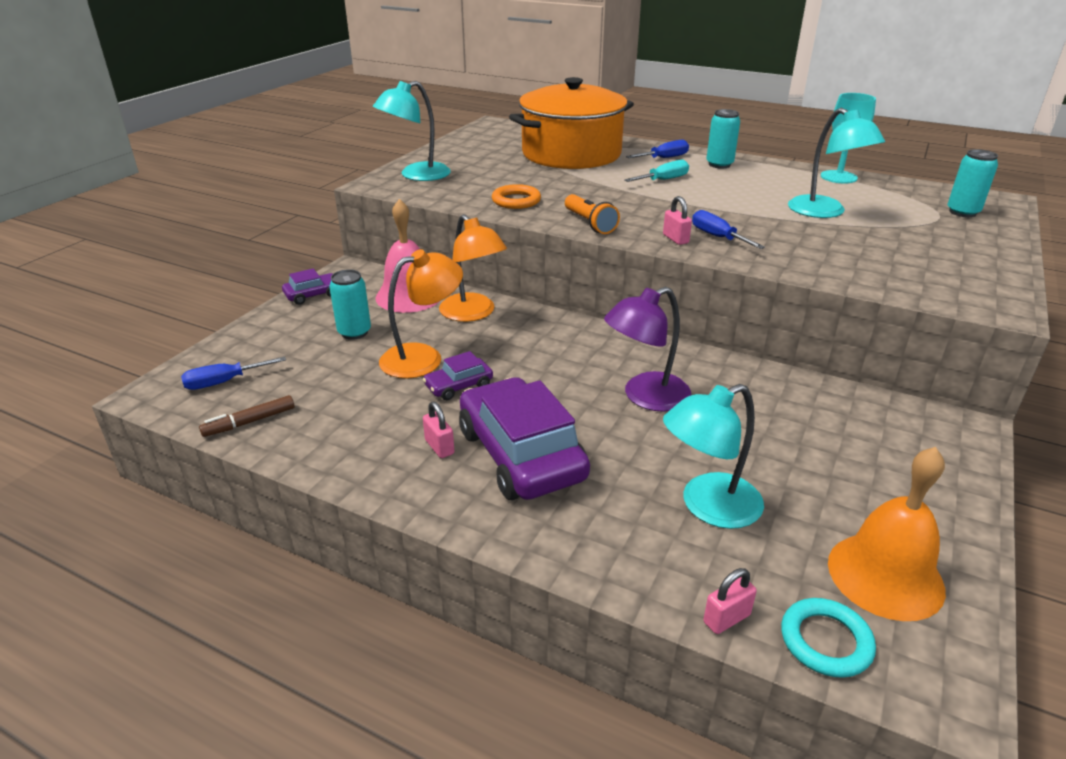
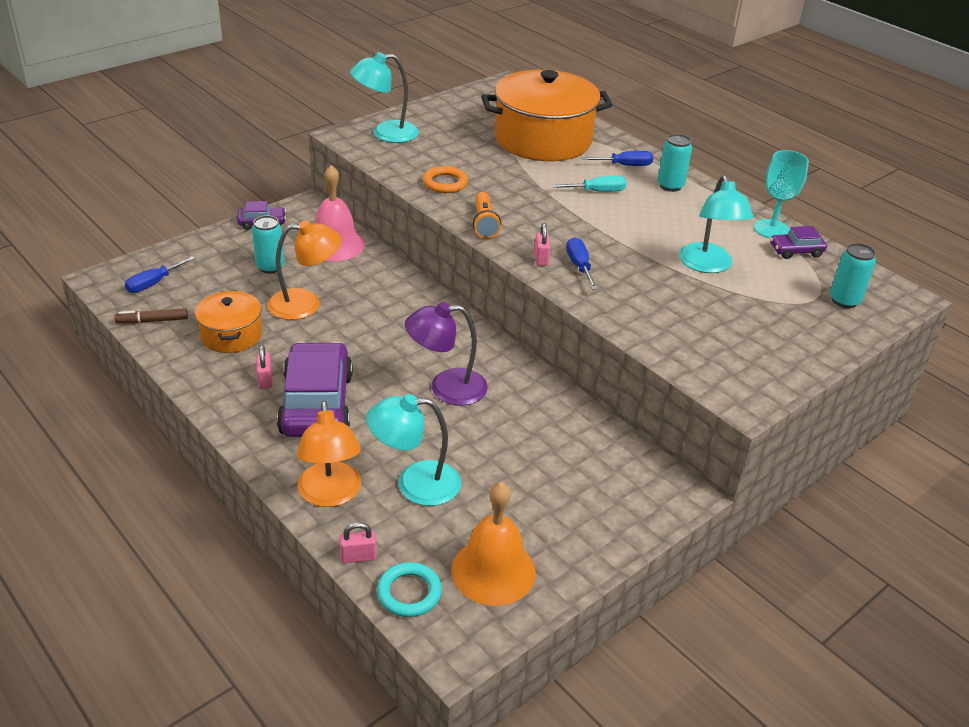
camera: 20 degrees right, 5 degrees up
blue screwdriver [181,356,286,390] -> blue screwdriver turned 45 degrees counterclockwise [125,256,195,293]
purple car [423,351,493,400] -> purple car moved to [770,226,827,259]
orange lamp [439,214,507,322] -> orange lamp moved to [297,401,361,507]
none -> orange pot [195,290,262,353]

